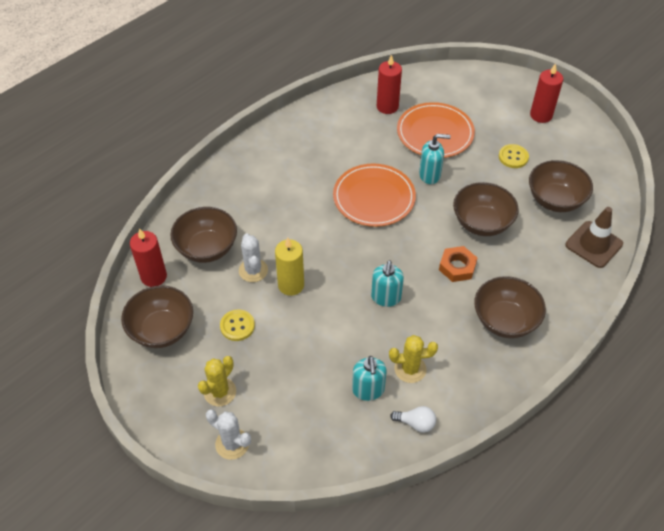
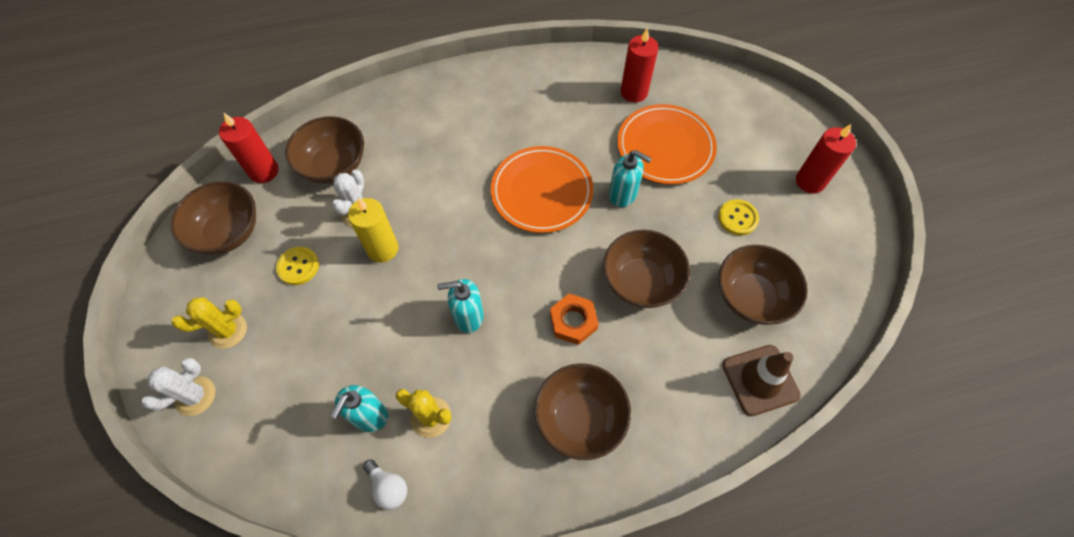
camera: 30 degrees right, 10 degrees up
white cactus [206,409,251,460] -> white cactus turned 75 degrees clockwise [142,358,216,416]
turquoise soap dispenser [371,260,404,307] -> turquoise soap dispenser turned 45 degrees clockwise [437,279,484,333]

